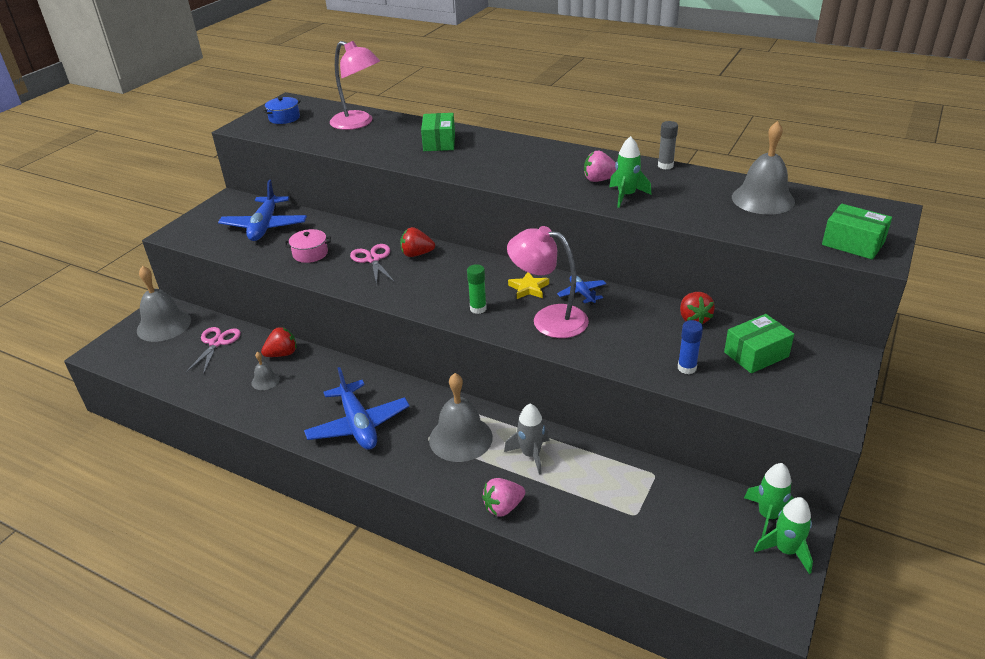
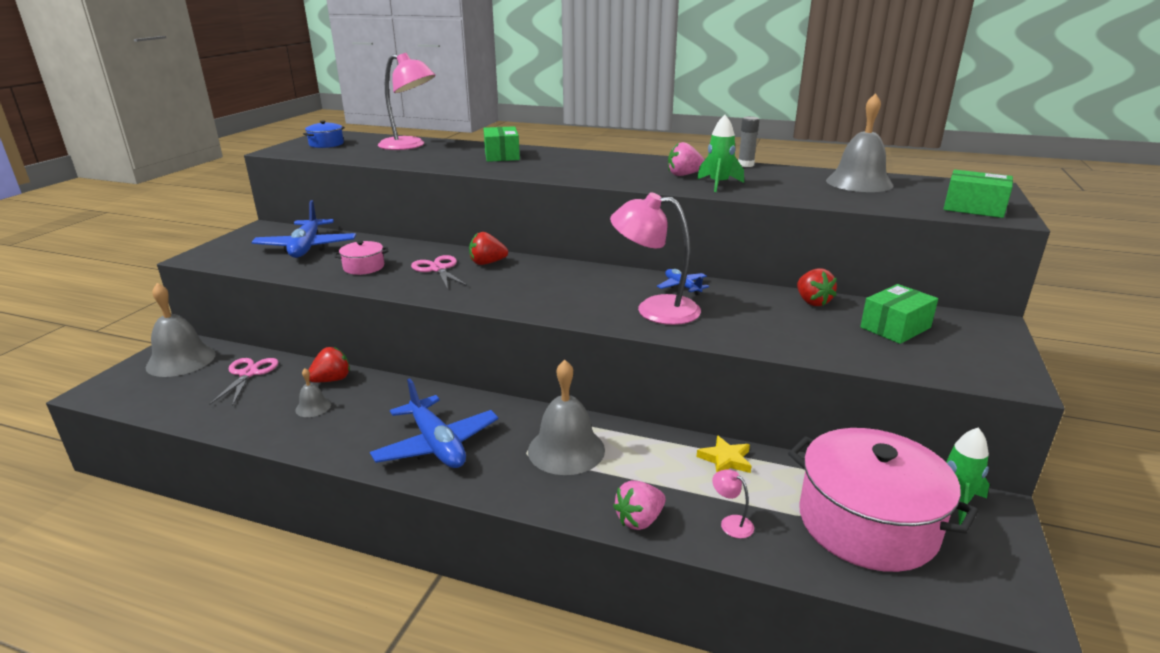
camera: 10 degrees left, 10 degrees down
green glue stick [467,264,487,314] -> none
grey rocket [504,403,550,475] -> none
yellow star [508,272,549,299] -> yellow star moved to [697,435,752,473]
blue glue stick [678,320,703,374] -> none
green rocket [754,497,813,574] -> none
none -> pink lamp [712,469,754,538]
none -> pink pot [788,428,978,572]

